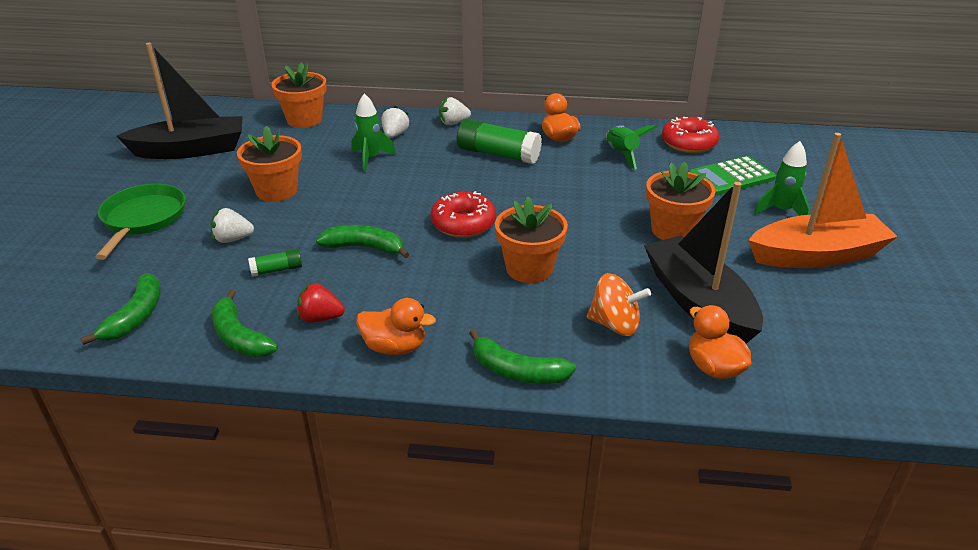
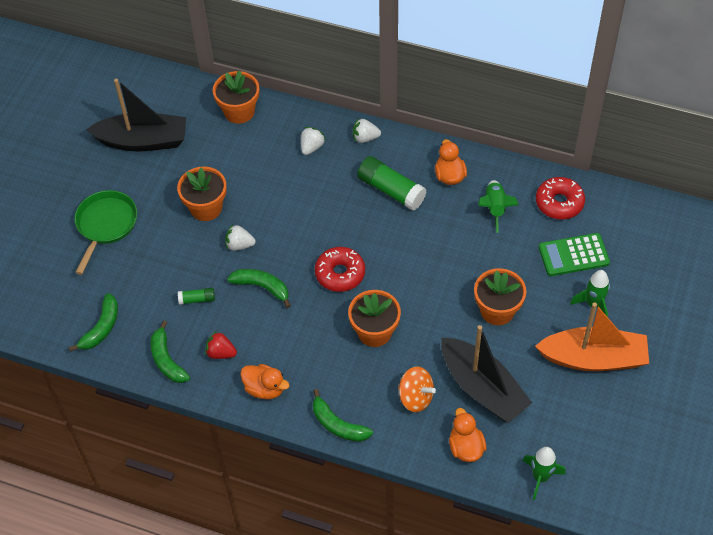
camera: 15 degrees right, 20 degrees up
white strawberry [210,208,254,243] -> white strawberry moved to [225,224,256,251]
green rocket [352,93,396,172] -> green rocket moved to [523,447,566,500]
black boat [644,182,763,344] -> black boat turned 150 degrees clockwise [441,325,532,423]

